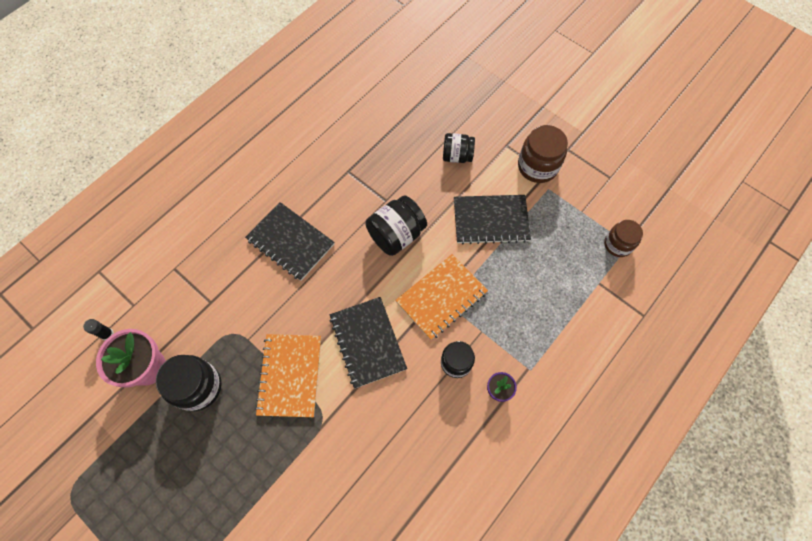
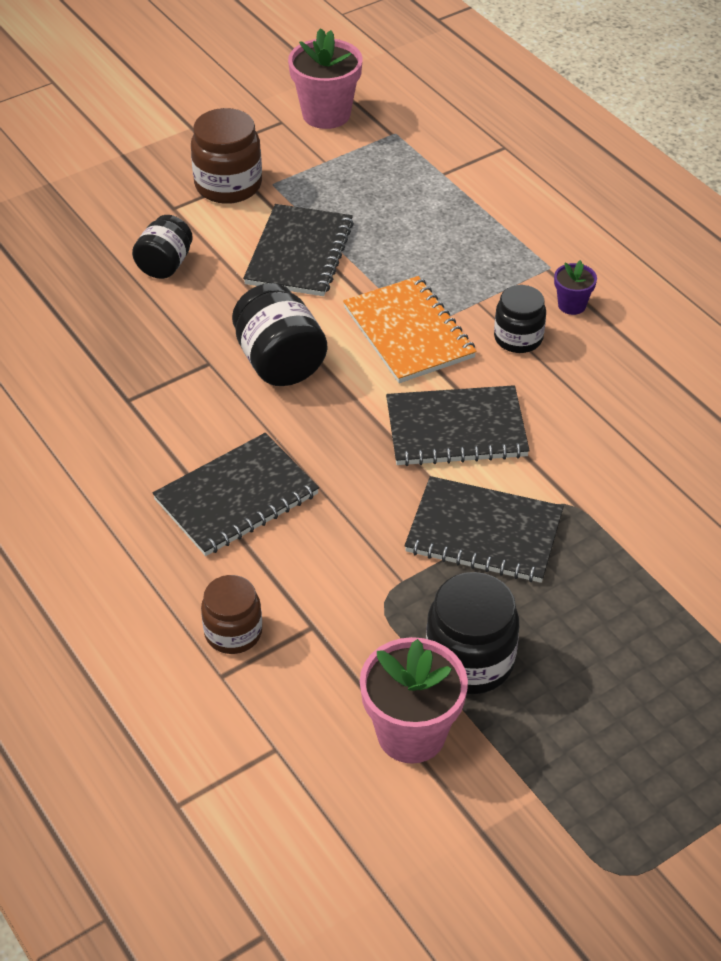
camera: 75 degrees left, 20 degrees down
black glue stick [83,319,114,340] -> none
orange notebook [255,334,321,417] -> black notebook [404,476,564,583]
brown jar [604,220,643,257] -> brown jar moved to [201,575,262,654]
none -> pink flower pot [288,28,363,129]

